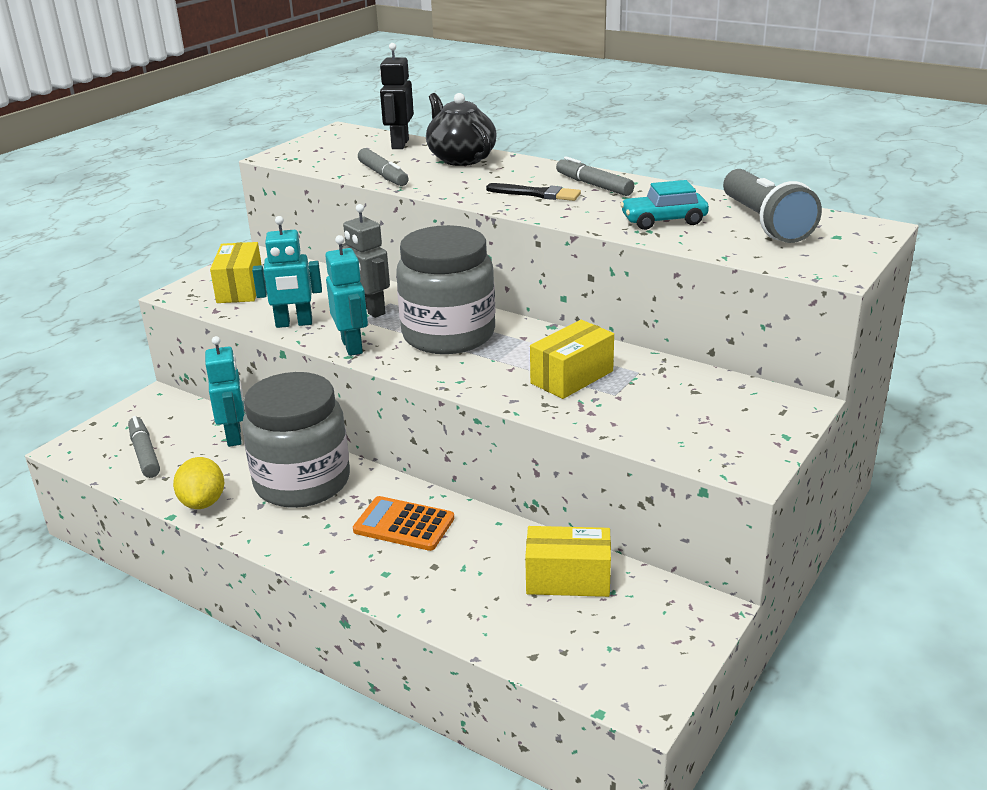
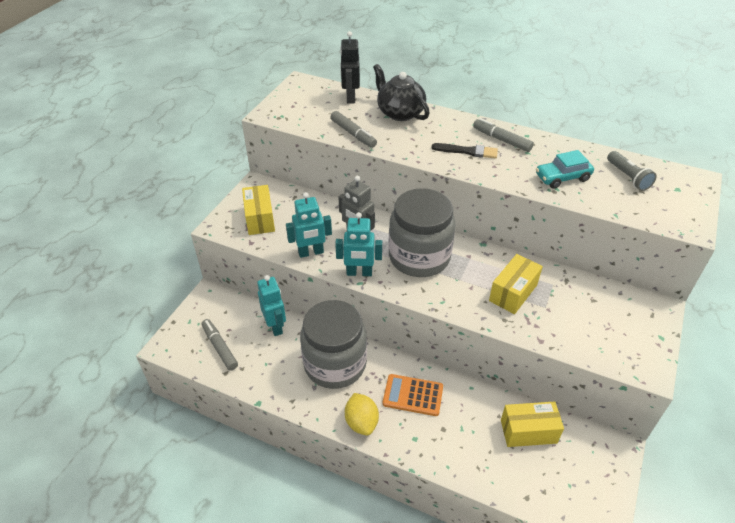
camera: 10 degrees left, 15 degrees up
yellow lemon [173,457,224,509] -> yellow lemon moved to [345,393,379,436]
turquoise robot [325,235,368,356] -> turquoise robot turned 120 degrees clockwise [335,212,382,276]
grey flashlight [723,169,822,243] -> grey flashlight [607,151,657,191], size x0.60

